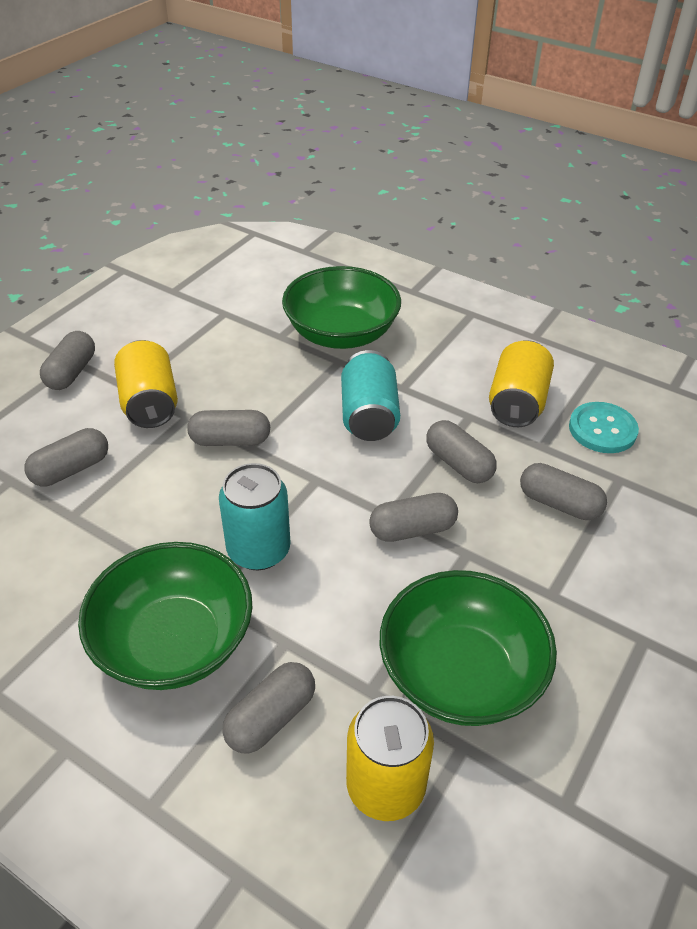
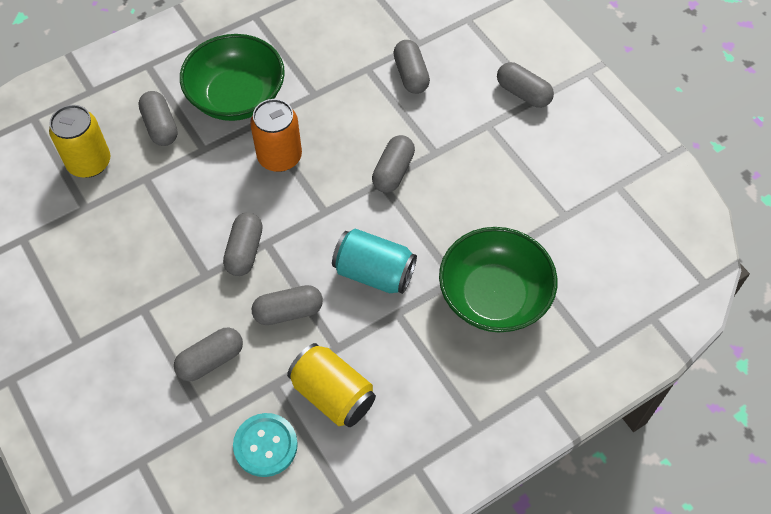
camera: 115 degrees right, 15 degrees up
yellow can [114,340,178,428] -> none
turquoise can [219,463,291,570] -> orange can [250,99,302,172]
green bowl [380,570,557,726] -> none

